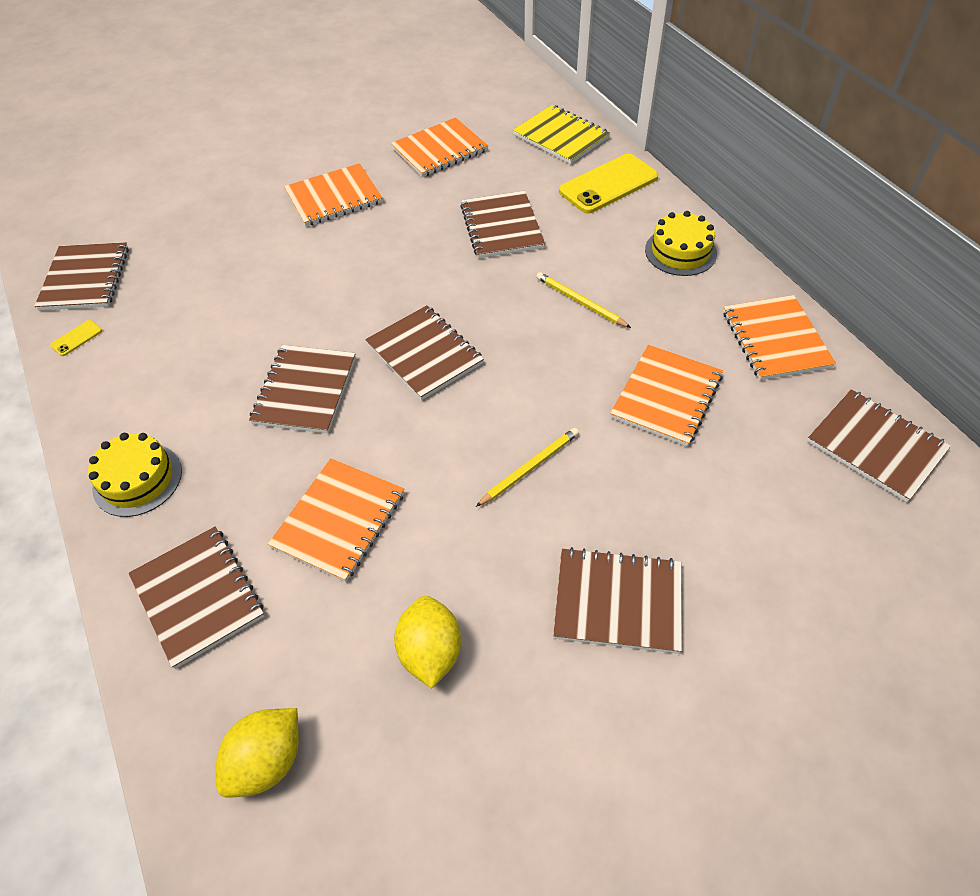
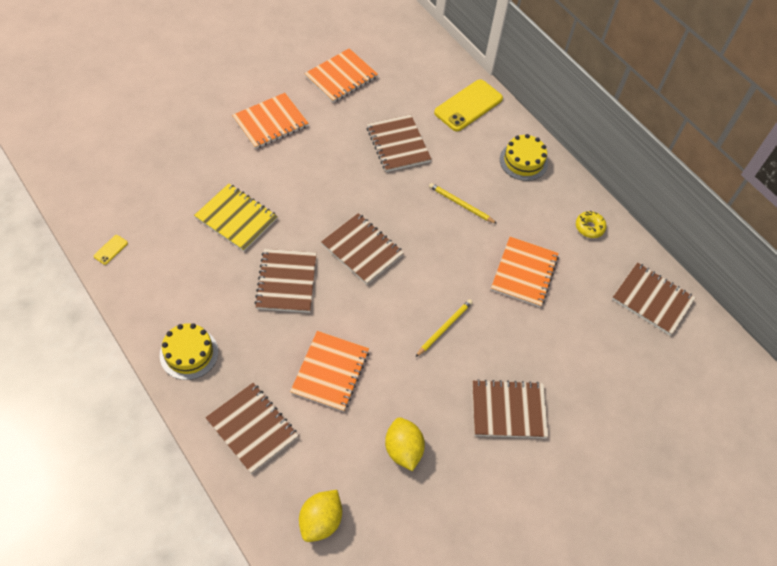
camera: 15 degrees left, 5 degrees up
brown notebook [35,242,129,311] -> none
yellow notebook [513,105,610,164] -> yellow notebook moved to [194,184,278,251]
orange notebook [723,295,836,380] -> yellow donut [576,211,607,238]

